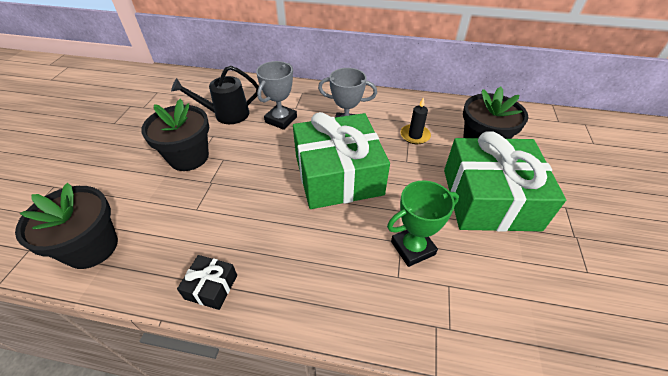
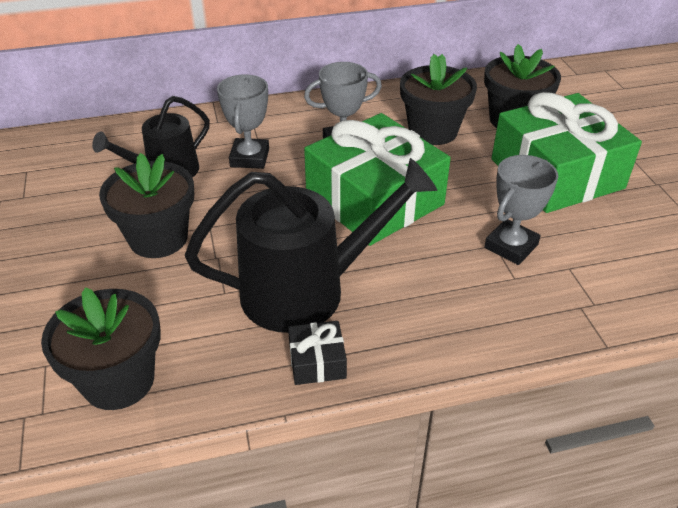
camera: 25 degrees left, 5 degrees down
green trophy [387,180,459,267] -> grey trophy [484,155,558,265]
black candle [400,97,431,144] -> black flower pot [400,54,477,145]
none -> black watering can [185,158,437,333]

